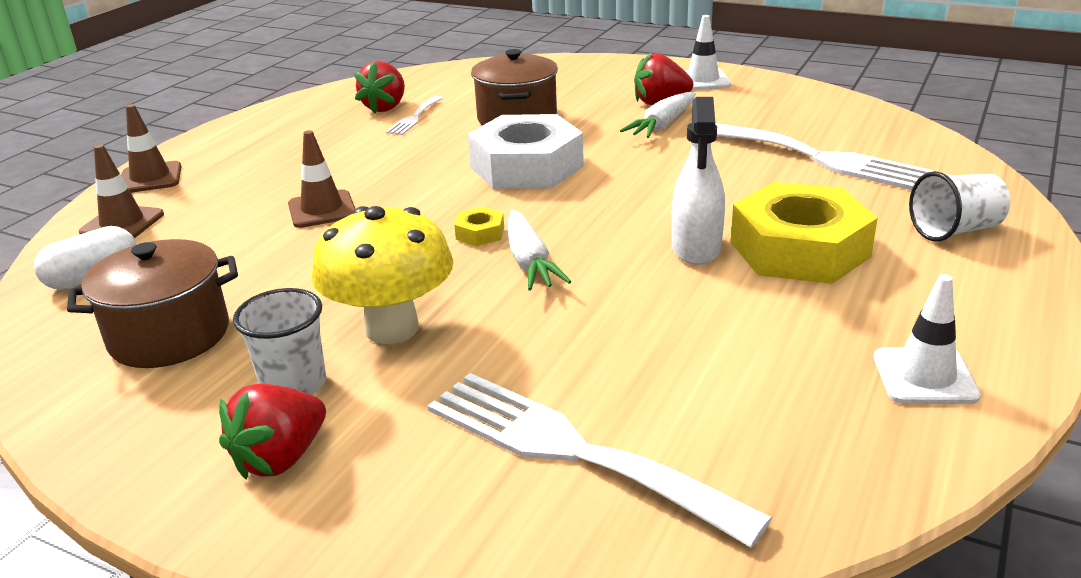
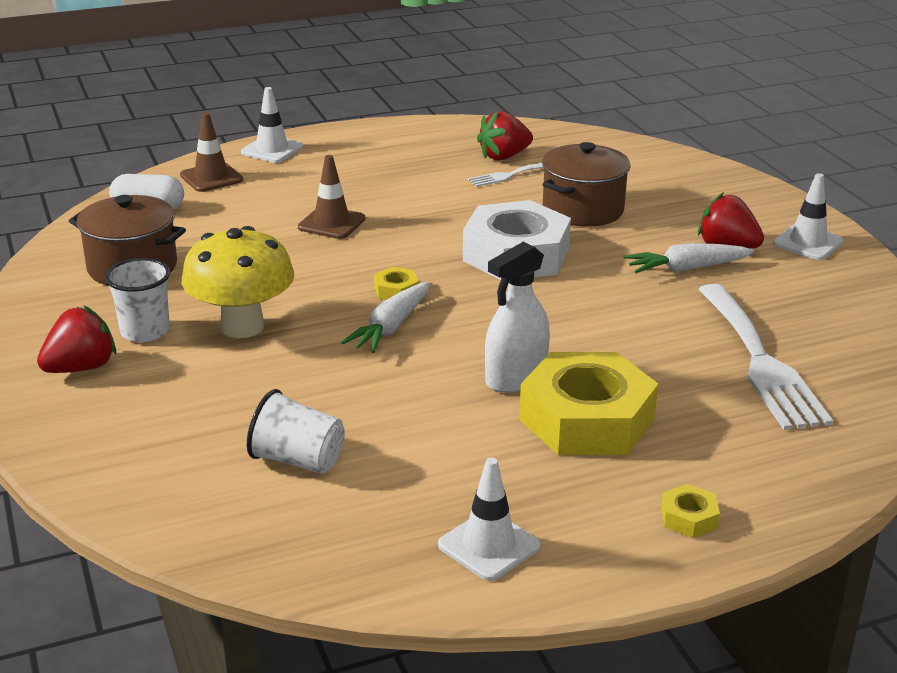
camera: 40 degrees right, 0 degrees up
brown traffic cone [121,104,182,193] -> white traffic cone [241,87,303,163]
red strawberry [219,384,326,479] -> red strawberry turned 150 degrees clockwise [37,305,116,373]
white fork [427,373,772,548] -> none
white cup [909,171,1010,242] -> white cup moved to [247,389,345,474]
none -> yellow nut [661,484,720,538]

